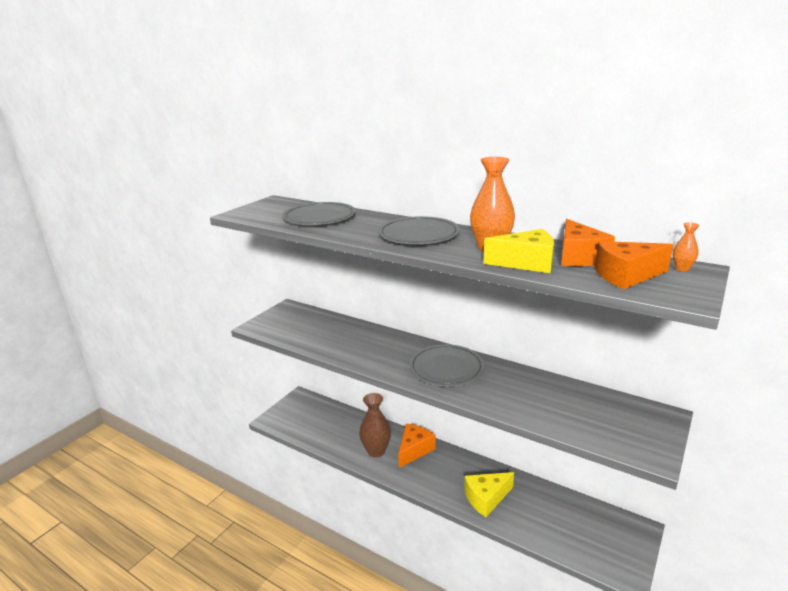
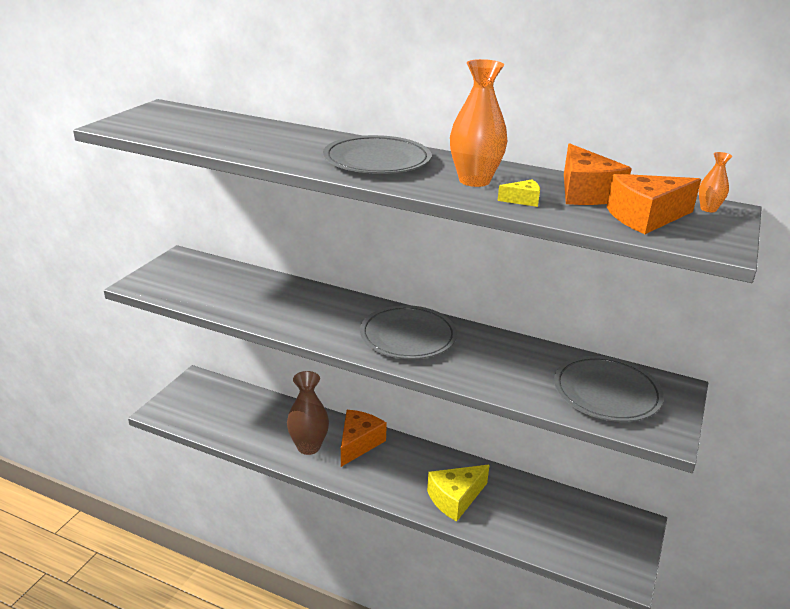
camera: 10 degrees left, 5 degrees up
grey plate [282,202,356,225] -> grey plate moved to [554,356,664,422]
yellow cheese [483,229,554,273] -> yellow cheese [498,180,540,207], size x0.48

